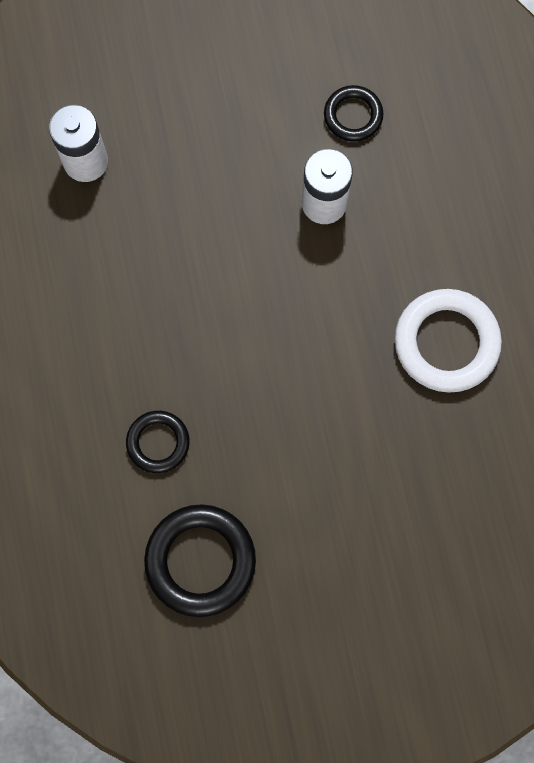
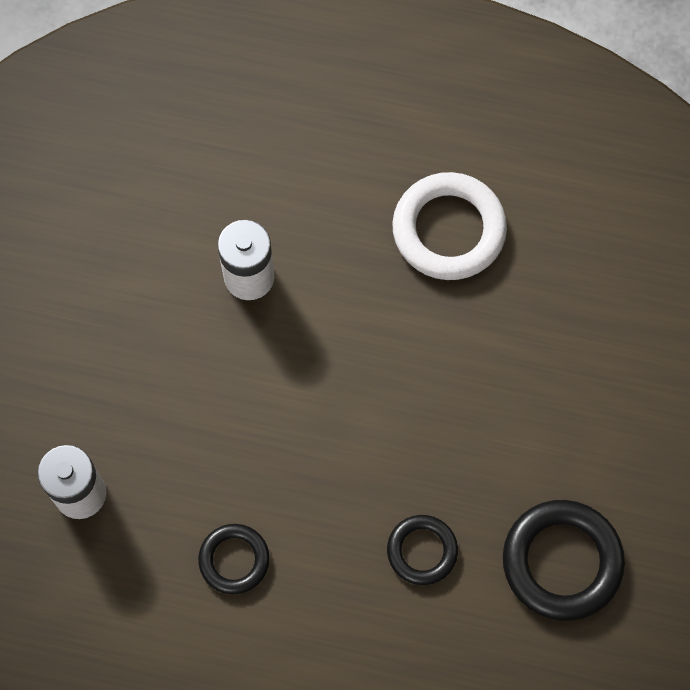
camera: 65 degrees left, 5 degrees down
black ring [324,85,384,142] -> black ring moved to [198,524,270,594]

